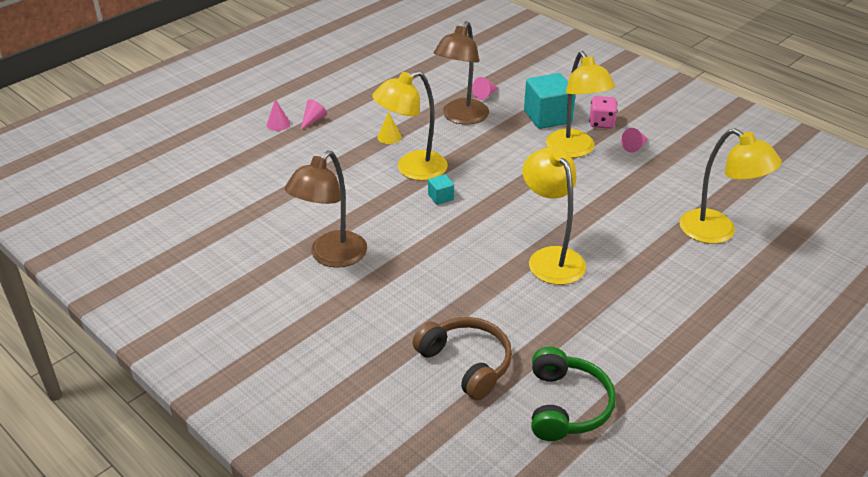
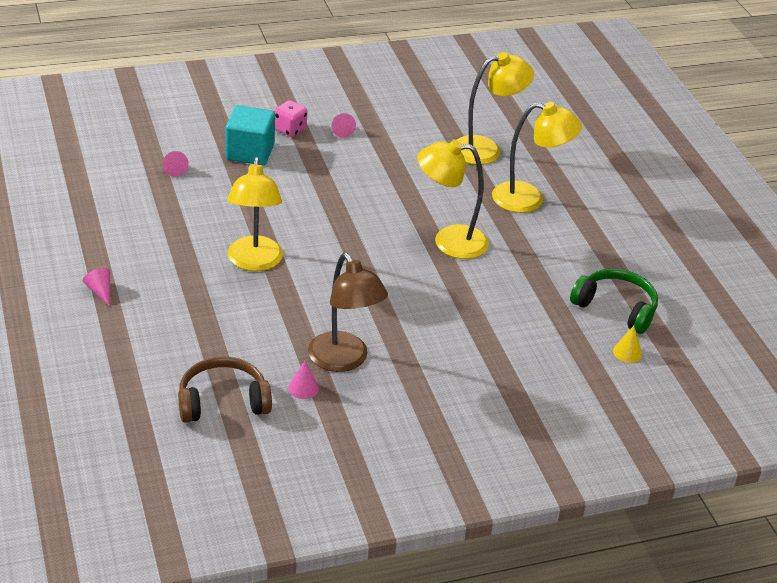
camera: 65 degrees left, 0 degrees up
pink cone [267,99,290,131] -> pink cone moved to [288,361,319,399]
yellow cone [377,112,402,144] -> yellow cone moved to [613,326,642,363]
brown headphones [413,317,512,400] -> brown headphones moved to [178,357,272,422]
turquoise cube [428,174,454,205] -> none
brown lamp [434,21,489,125] -> none
yellow lamp [546,51,615,158] -> yellow lamp moved to [492,102,582,213]

